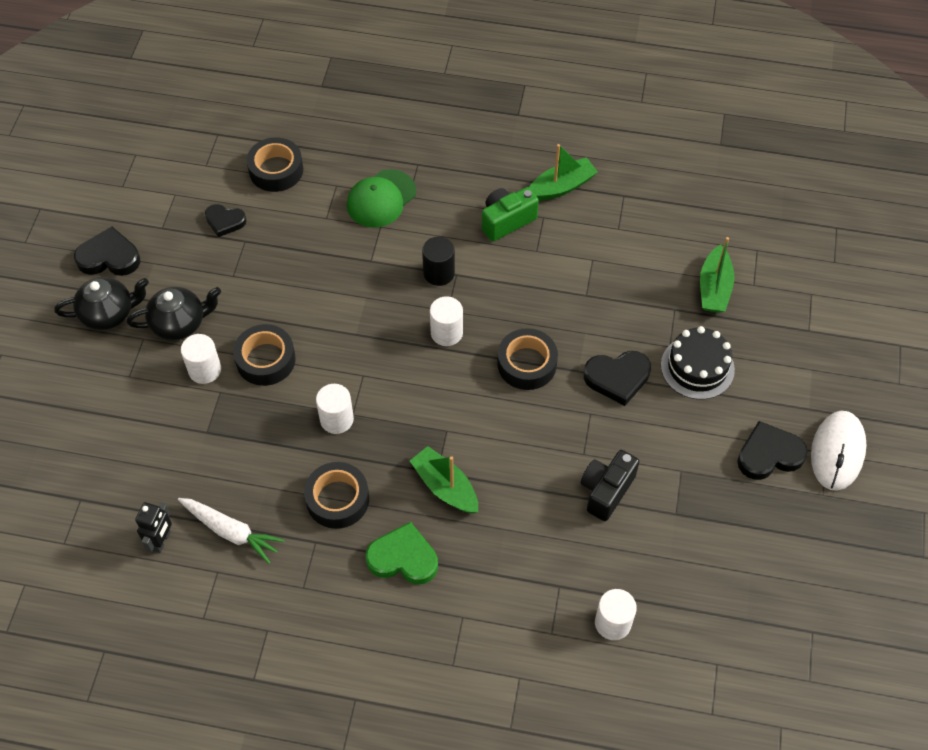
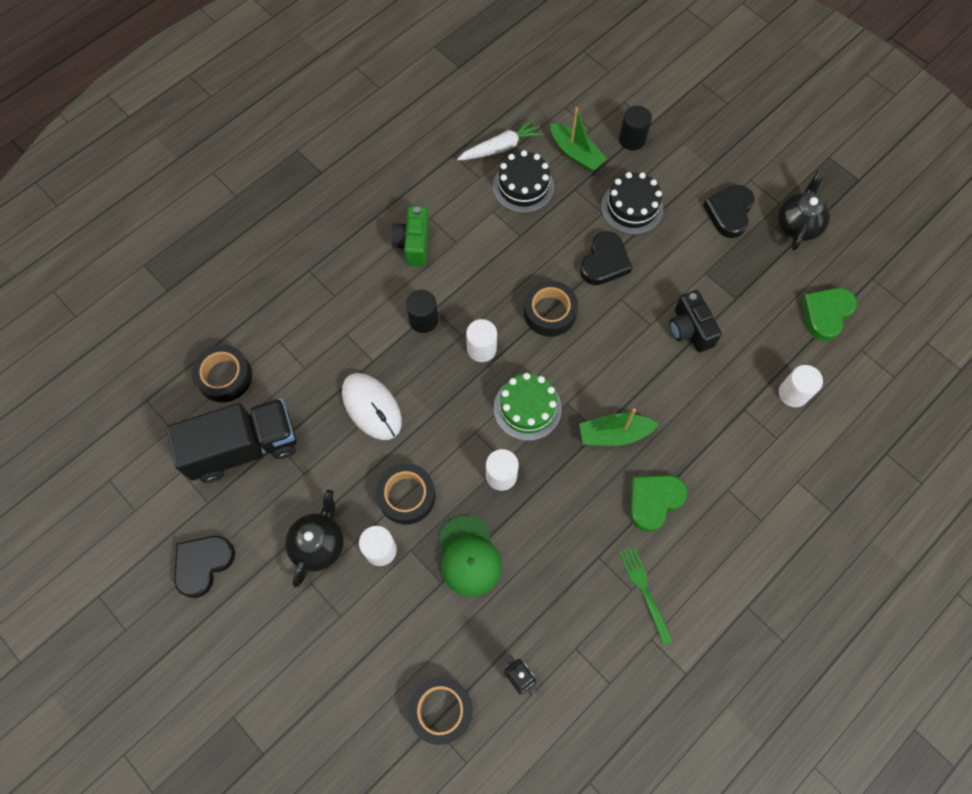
camera: 55 degrees left, 10 degrees up
black teapot [54,277,149,330] -> black teapot moved to [778,171,830,251]
white carrot [178,498,285,564] -> white carrot moved to [457,118,544,161]
black heart [205,204,247,237] -> black truck [166,398,297,483]
black tape [304,462,369,529] -> black tape moved to [408,677,472,745]
green cap [347,169,416,228] -> green cap moved to [438,515,502,597]
green boat [529,144,598,201] -> none
white mouse [811,411,866,491] -> white mouse moved to [342,373,402,440]
none -> black cake [493,150,554,213]
none -> green cake [494,373,562,441]
none -> black cylinder [619,106,652,150]
none -> green fork [619,547,673,645]
none -> green heart [801,288,857,341]

